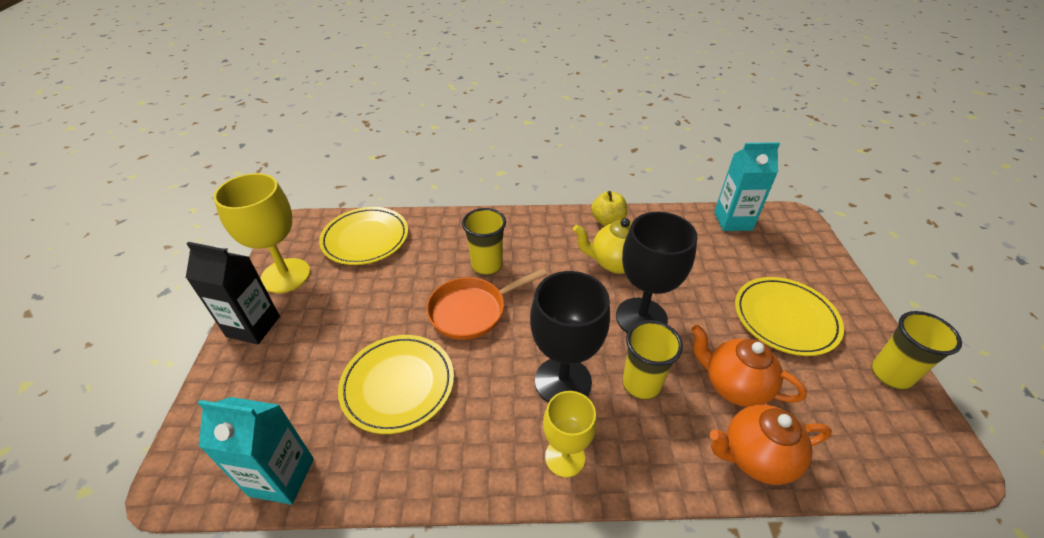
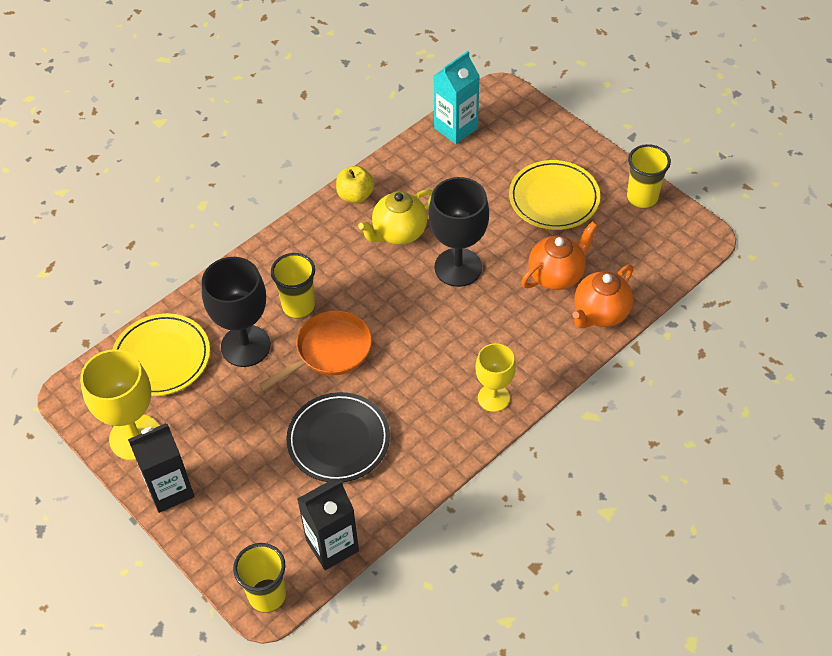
camera: 40 degrees left, 10 degrees up
turquoise carton [198,397,314,505] -> black carton [297,479,359,570]
yellow plate [338,335,454,434] -> black plate [286,392,390,482]
orange pan [426,268,547,340] -> orange pan turned 150 degrees counterclockwise [258,310,372,391]
black goblet [530,271,610,403] -> black goblet moved to [202,257,271,367]
yellow cup [623,320,683,400] -> yellow cup moved to [233,543,286,613]
orange teapot [691,325,807,407] -> orange teapot turned 150 degrees clockwise [521,221,598,290]

